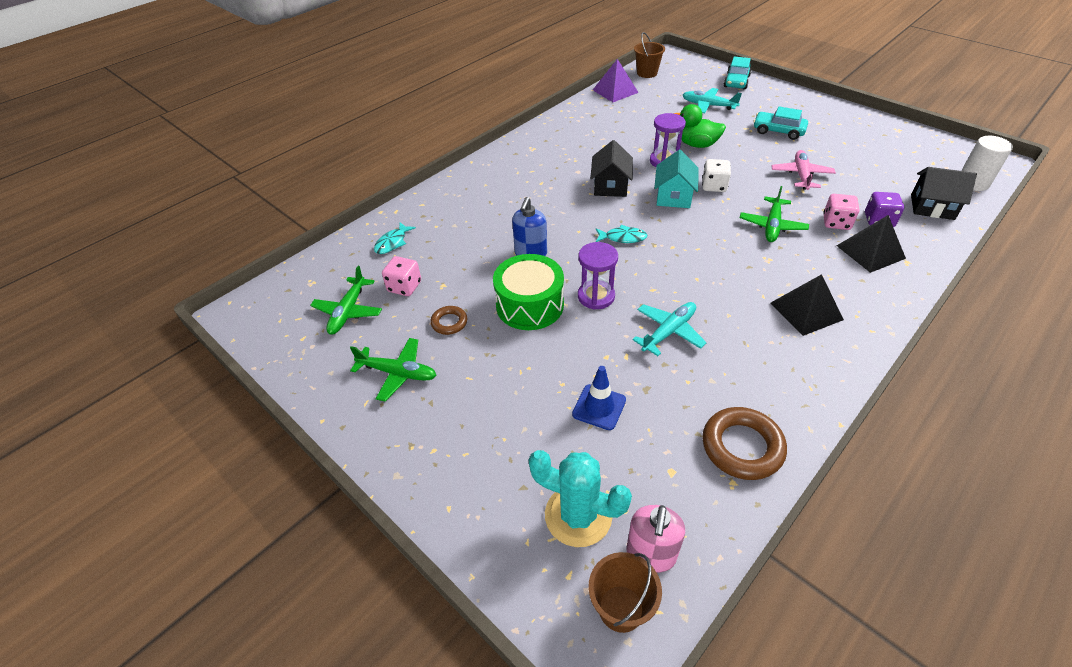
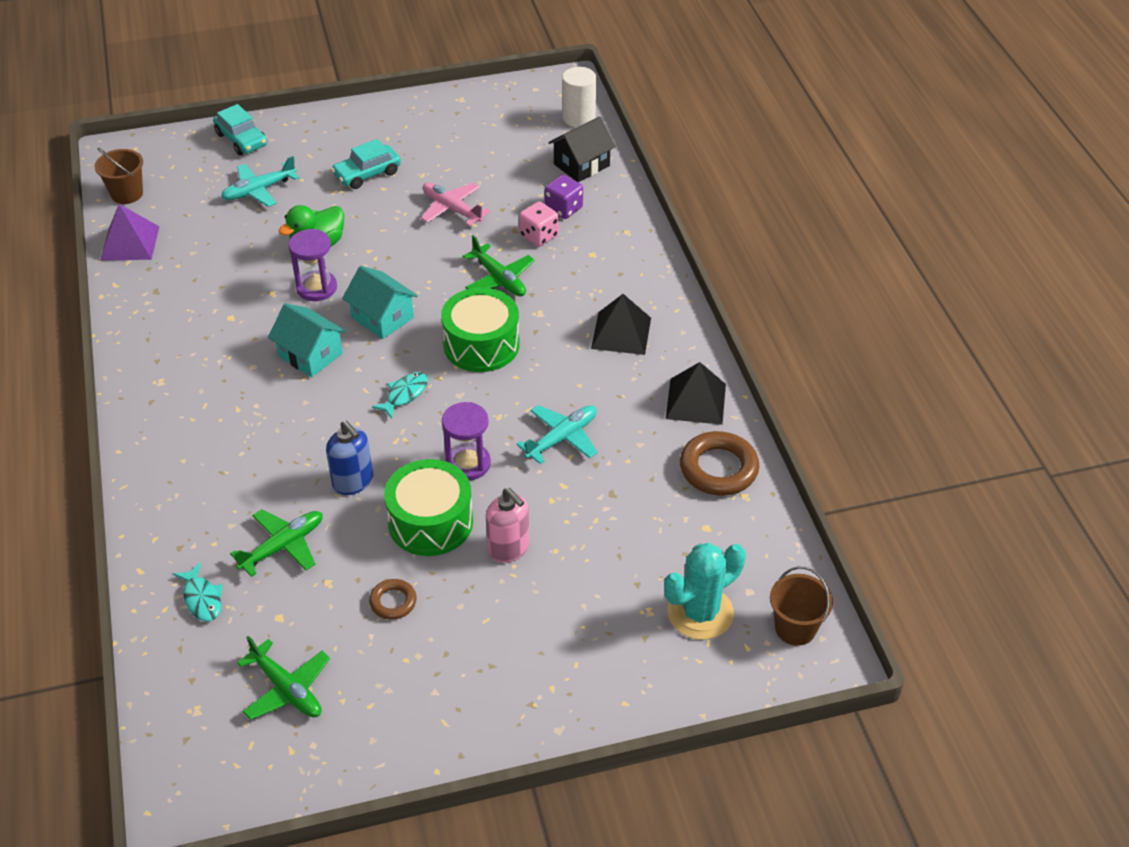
camera: 60 degrees left, 0 degrees up
green plane [350,338,437,401] -> green plane moved to [230,509,323,577]
pink dice [382,256,421,296] -> none
blue traffic cone [572,366,626,430] -> none
black house [590,140,633,197] -> turquoise house [268,303,346,377]
pink soap dispenser [627,505,685,573] -> pink soap dispenser moved to [486,488,530,563]
turquoise plane [632,302,707,356] -> turquoise plane turned 60 degrees clockwise [517,405,598,464]
white dice [702,159,731,192] -> none
black pyramid [837,215,906,273] -> black pyramid moved to [666,362,726,425]
none -> green drum [441,288,520,372]

